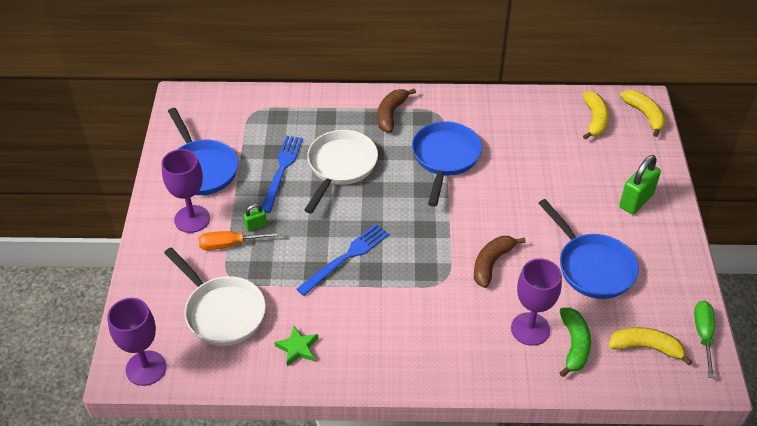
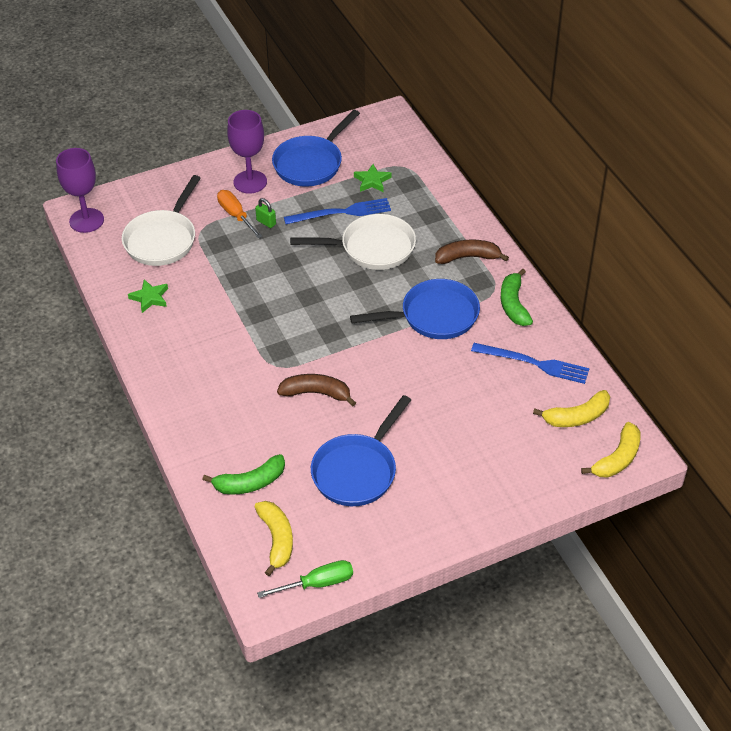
camera: 65 degrees right, 0 degrees up
blue fork [296,224,389,296] -> blue fork moved to [471,343,590,384]
purple goblet [511,259,562,346] -> none
green padlock [619,155,661,214] -> none
none -> green star [354,164,391,192]
none -> green banana [501,269,533,326]

